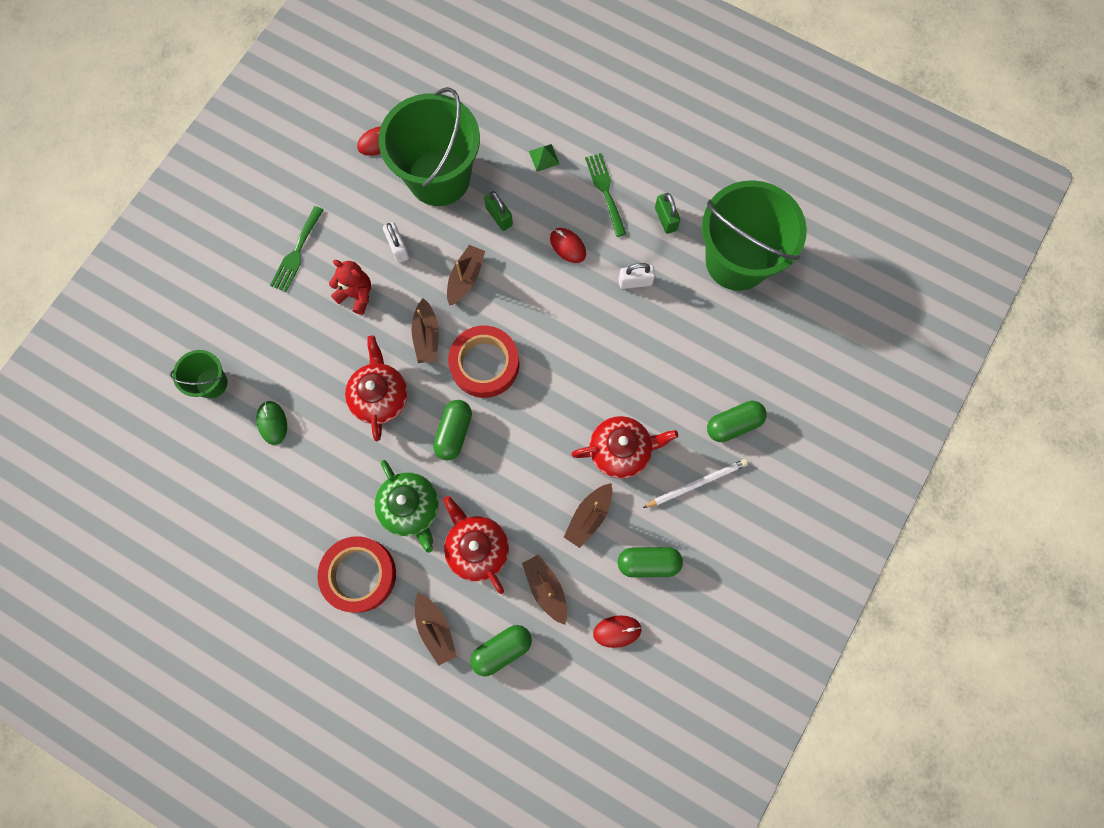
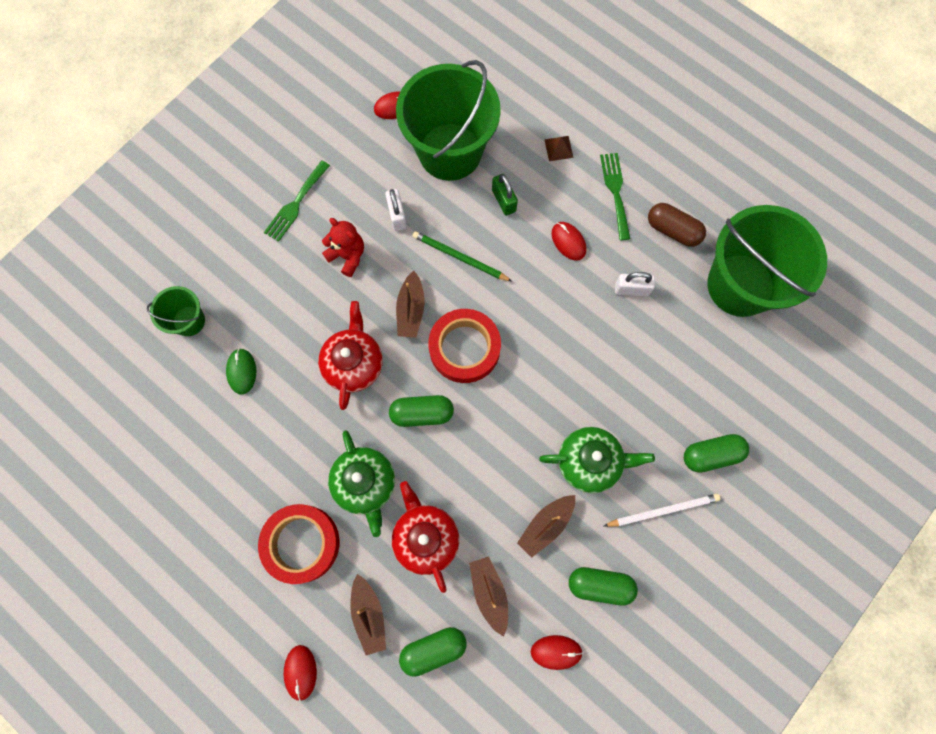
camera: 10 degrees right, 0 degrees up
green capsule [433,400,472,460] -> green capsule turned 60 degrees clockwise [389,395,454,427]
brown boat [447,245,485,306] -> green pencil [413,231,513,282]
green pyramid [529,144,559,172] -> brown pyramid [544,136,573,161]
red teapot [571,416,678,479] -> green teapot [539,427,655,493]
green padlock [655,193,680,234] -> brown capsule [648,203,706,247]
none -> red mouse [284,645,317,702]

